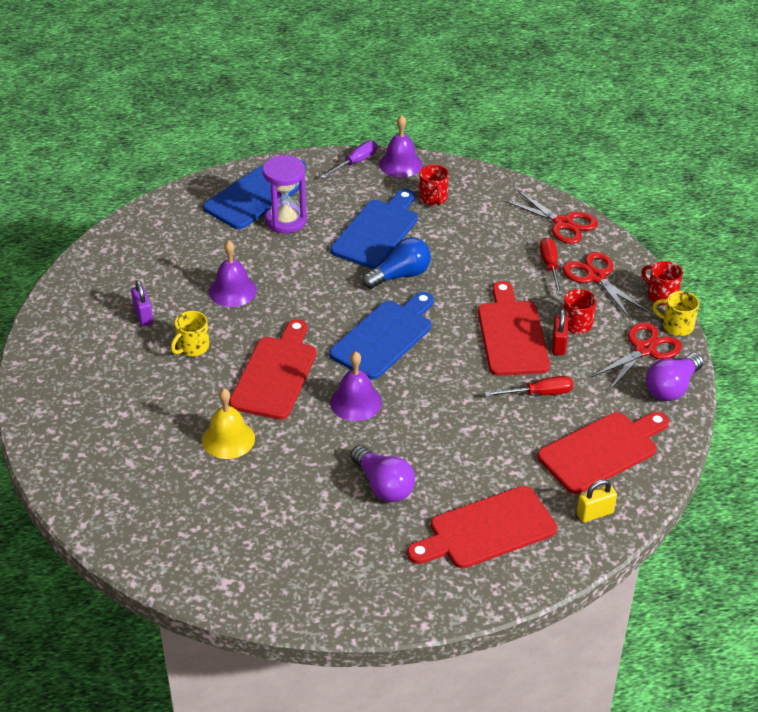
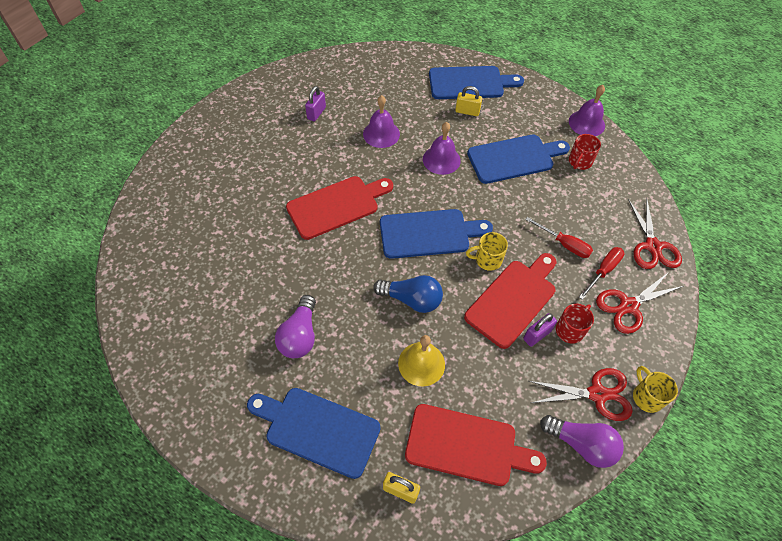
camera: 45 degrees right, 15 degrees up
yellow mug [171,311,209,356] -> yellow mug moved to [466,232,508,271]
yellow bell [202,388,255,459] -> yellow bell moved to [398,335,445,387]
purple hourglass [263,155,307,233] -> yellow padlock [455,86,482,116]
purple screwdriver [320,141,377,179] -> none
purple bell [330,351,382,421] -> purple bell moved to [423,122,461,175]
blue light bulb [362,237,431,289] -> blue light bulb moved to [373,275,443,313]
red cutting board [407,486,557,569] -> blue cutting board [247,388,381,479]
red screwdriver [485,376,573,396] -> red screwdriver moved to [525,217,593,258]
red padlock [552,309,568,355] -> purple padlock [523,313,557,347]
red scissors [562,252,648,319] -> red scissors turned 135 degrees counterclockwise [596,271,684,334]
red mug [642,261,683,305] -> none
purple light bulb [646,353,704,401] -> purple light bulb turned 150 degrees counterclockwise [540,415,624,468]

